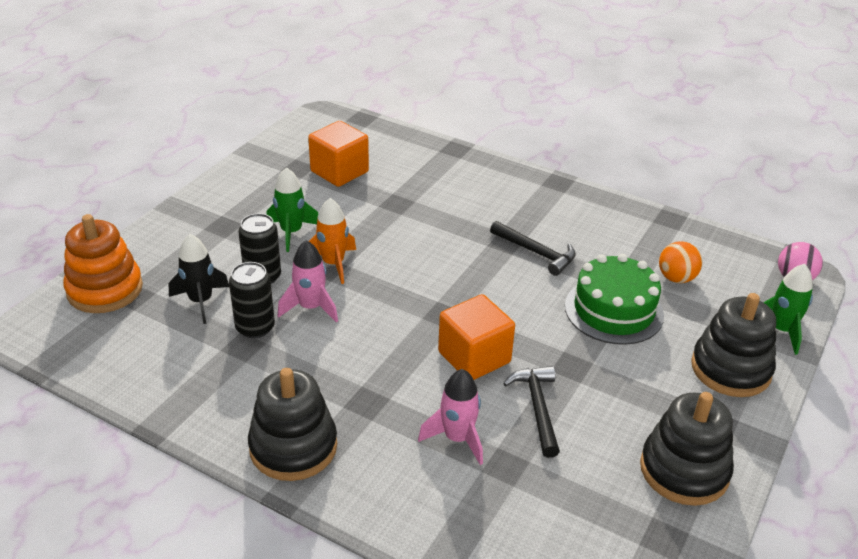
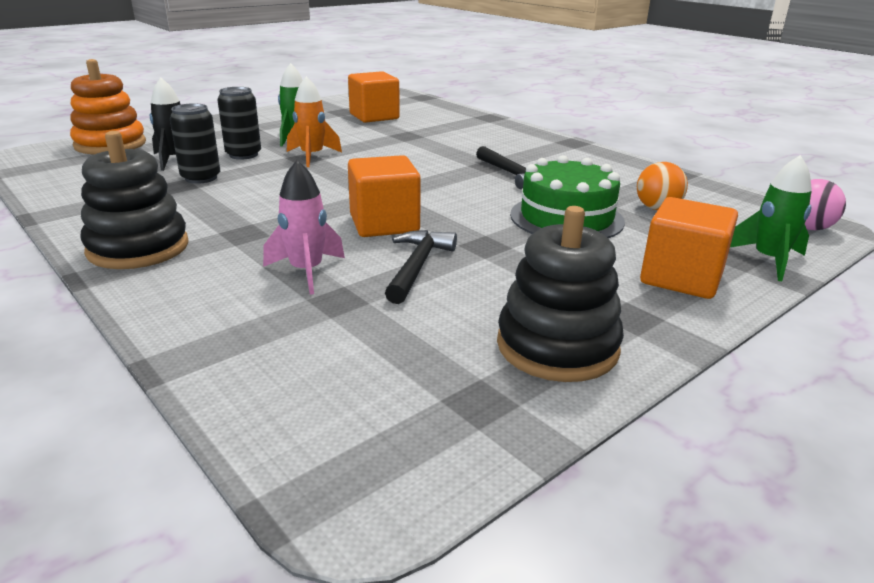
camera: 20 degrees right, 10 degrees down
pink rocket [278,240,338,323] -> none
black stacking toy [691,293,776,397] -> orange cube [640,197,738,299]

